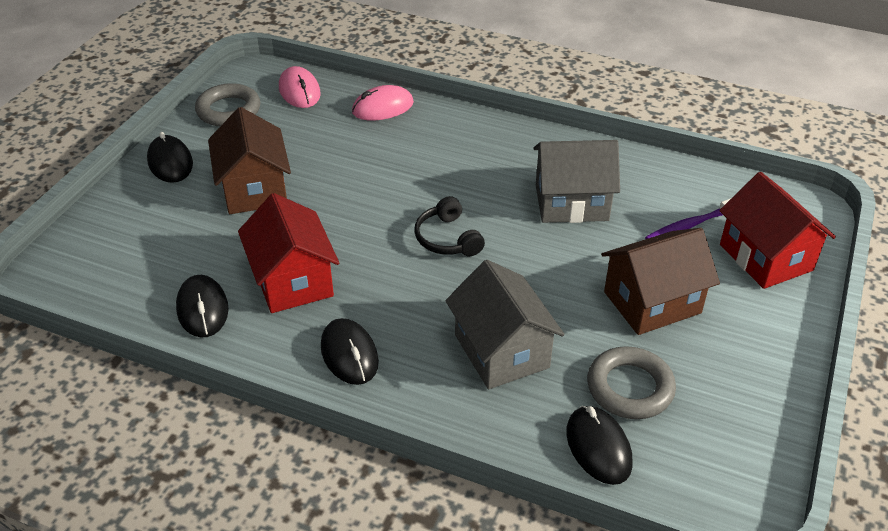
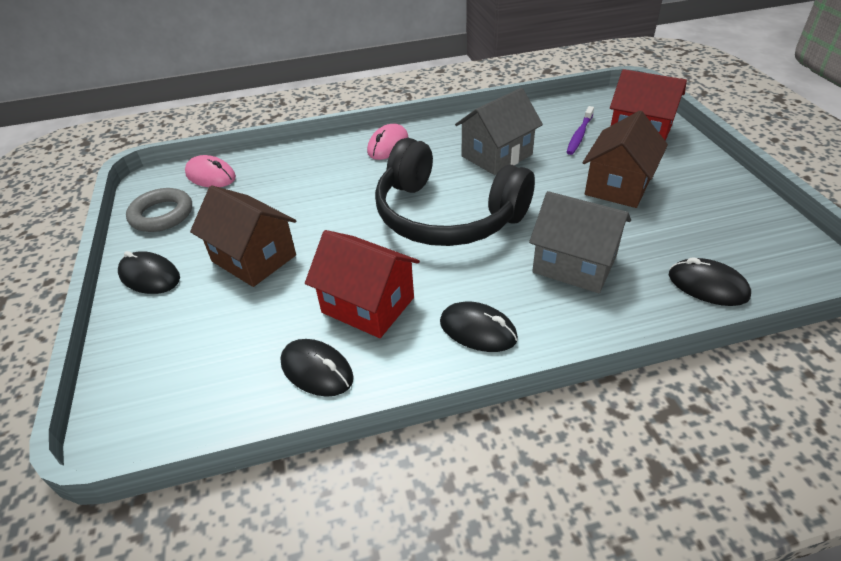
camera: 35 degrees left, 0 degrees up
pink mouse [352,85,414,120] -> pink mouse moved to [367,124,409,160]
black headphones [415,196,485,256] -> black headphones [375,138,535,246], size x2.39
grey ring [587,346,676,419] -> none

